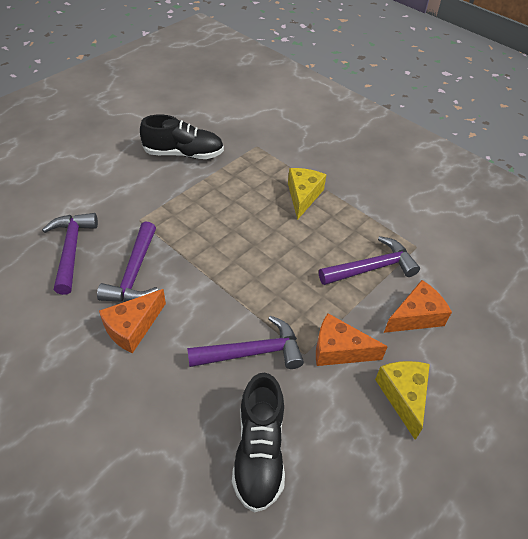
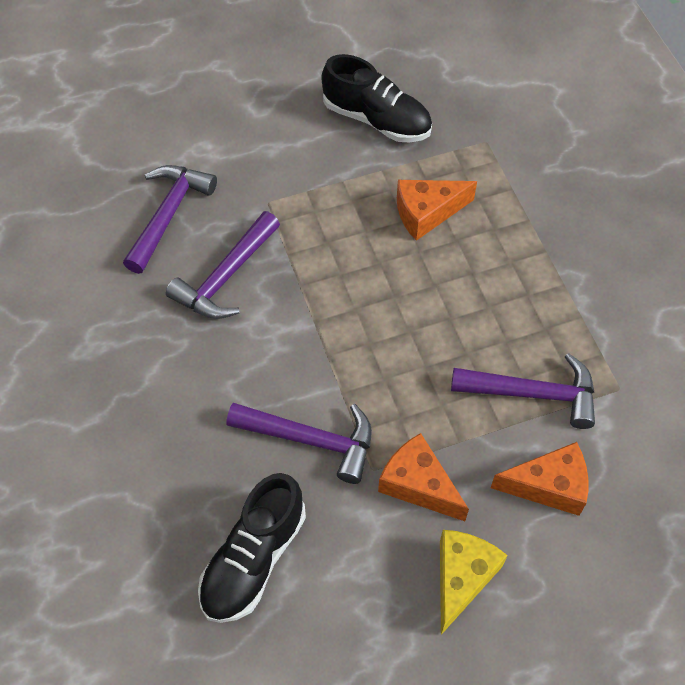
camera: 30 degrees right, 10 degrees up
orange cheese [99,289,166,354] -> orange cheese moved to [397,180,477,241]
yellow cheese [288,168,326,220] -> none

